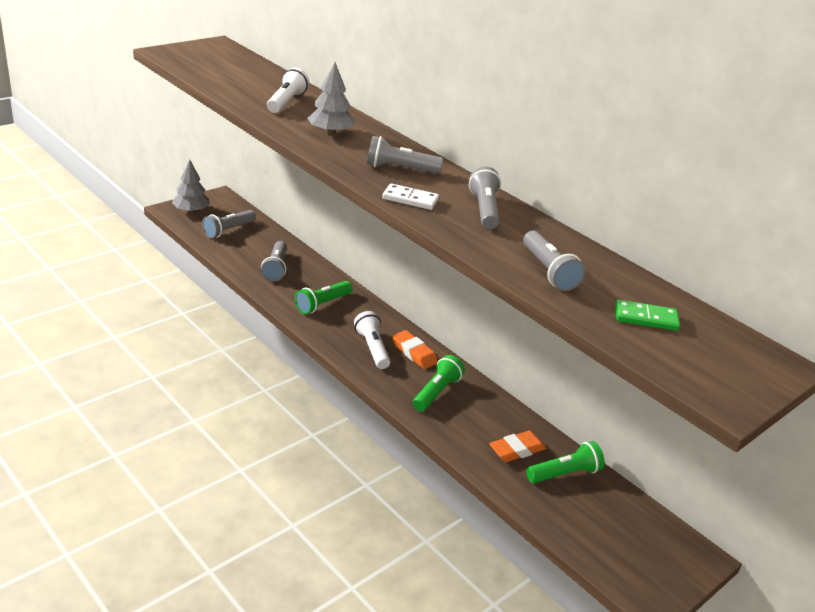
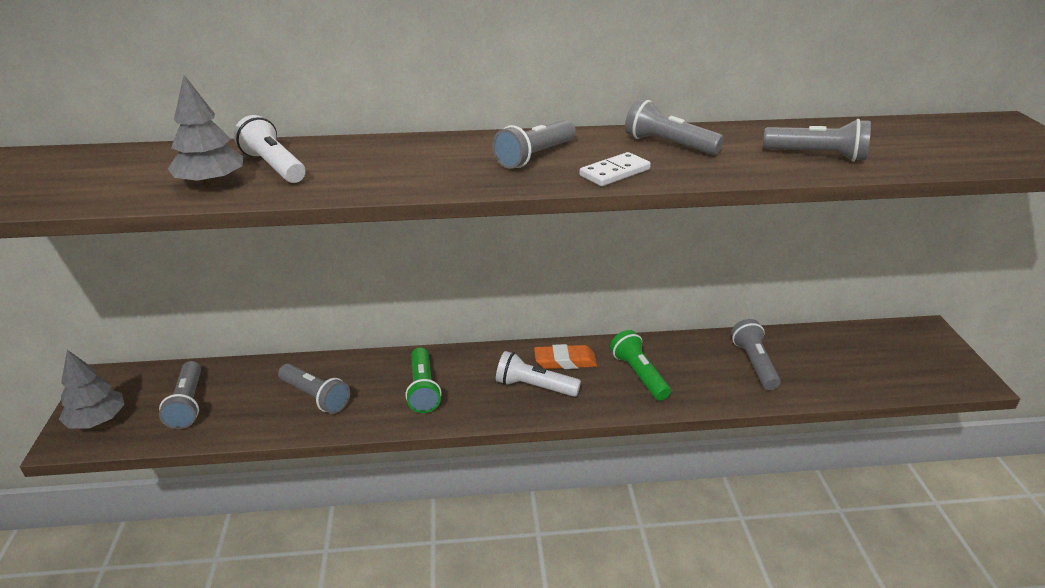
camera: 50 degrees left, 0 degrees up
grey tree [307,62,355,135] -> grey tree moved to [168,75,243,187]
orange eraser [489,431,547,462] -> grey flashlight [731,319,781,390]
green flashlight [526,441,605,483] -> none
green domino [615,300,680,331] -> none

